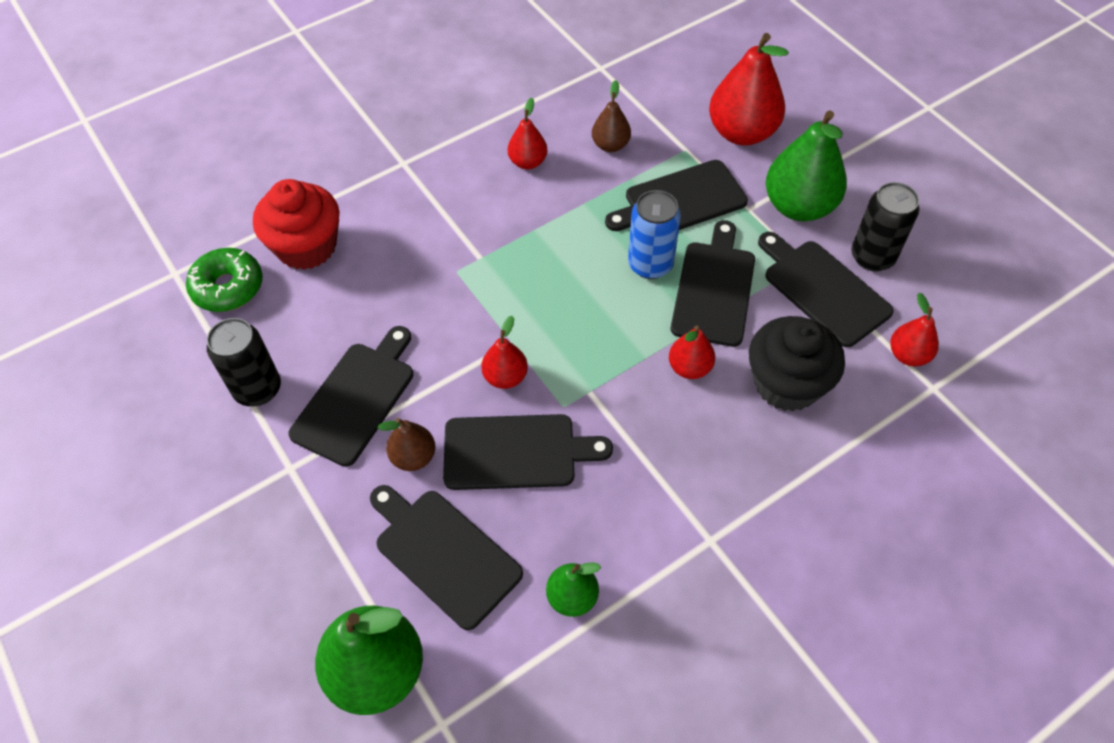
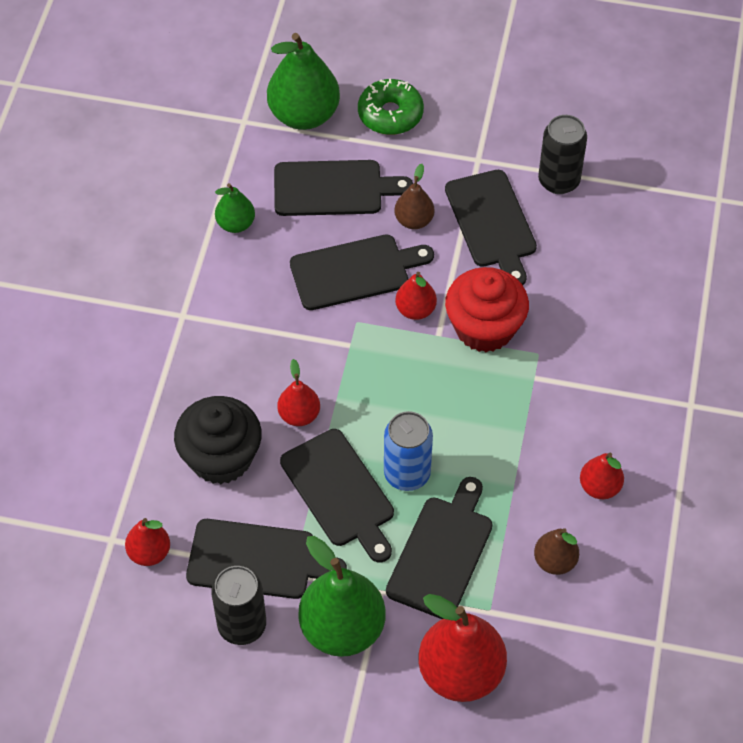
camera: 135 degrees right, 0 degrees up
green donut [186,248,263,312] -> green donut moved to [358,78,424,135]
red cupcake [253,179,340,270] -> red cupcake moved to [445,267,529,352]
black cutting board [443,414,613,490] -> black cutting board turned 150 degrees counterclockwise [290,235,434,310]

